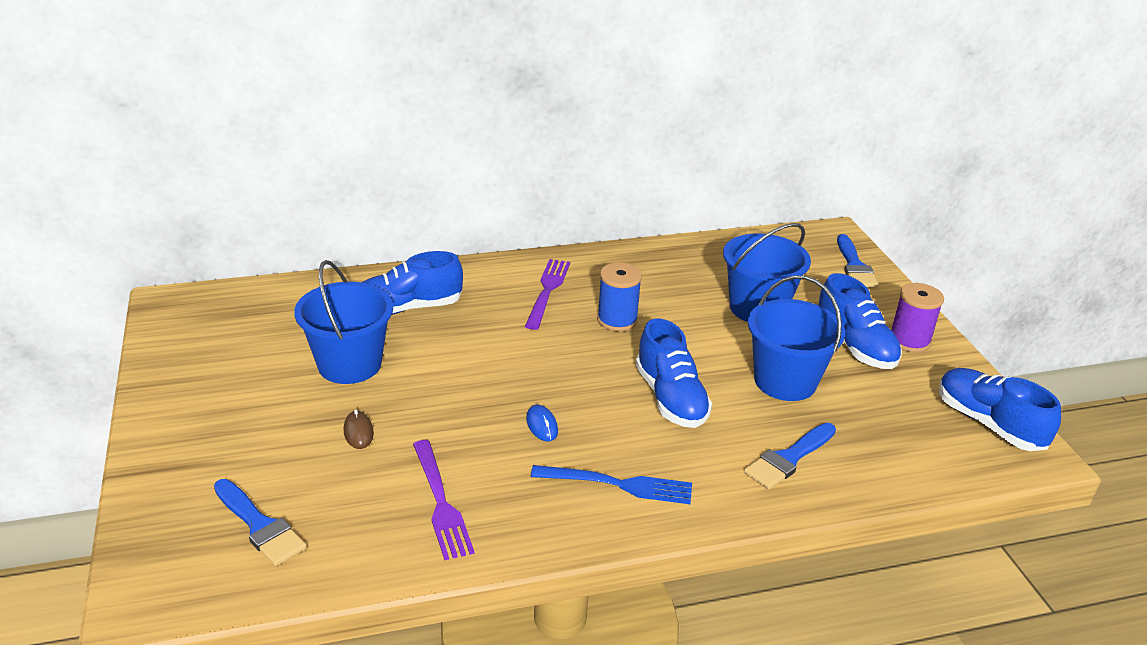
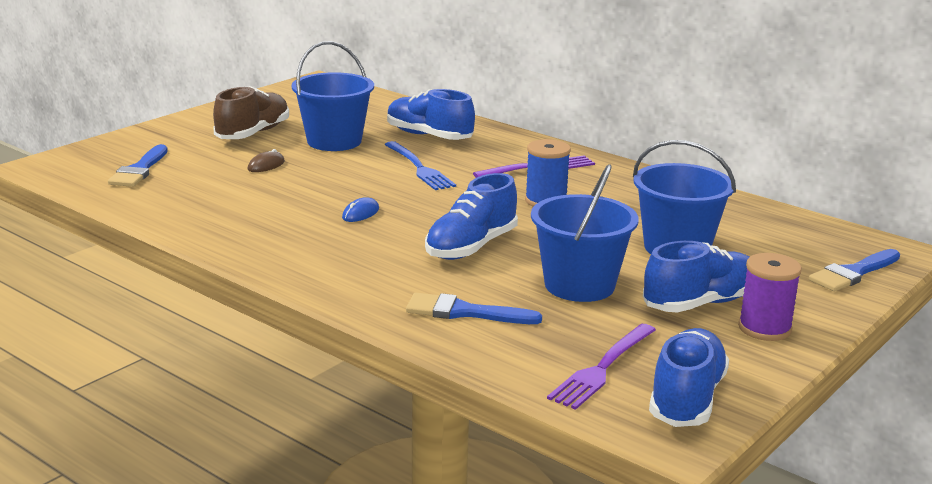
camera: 55 degrees right, 10 degrees down
purple fork [413,440,474,560] -> purple fork moved to [547,324,656,410]
blue fork [531,465,692,504] -> blue fork moved to [384,141,456,190]
blue shoe [819,273,902,369] -> blue shoe turned 150 degrees counterclockwise [643,241,749,312]
none -> brown shoe [213,86,289,139]

